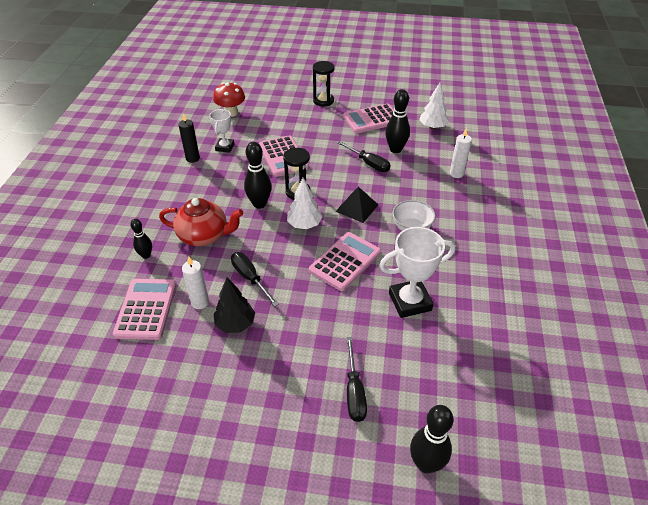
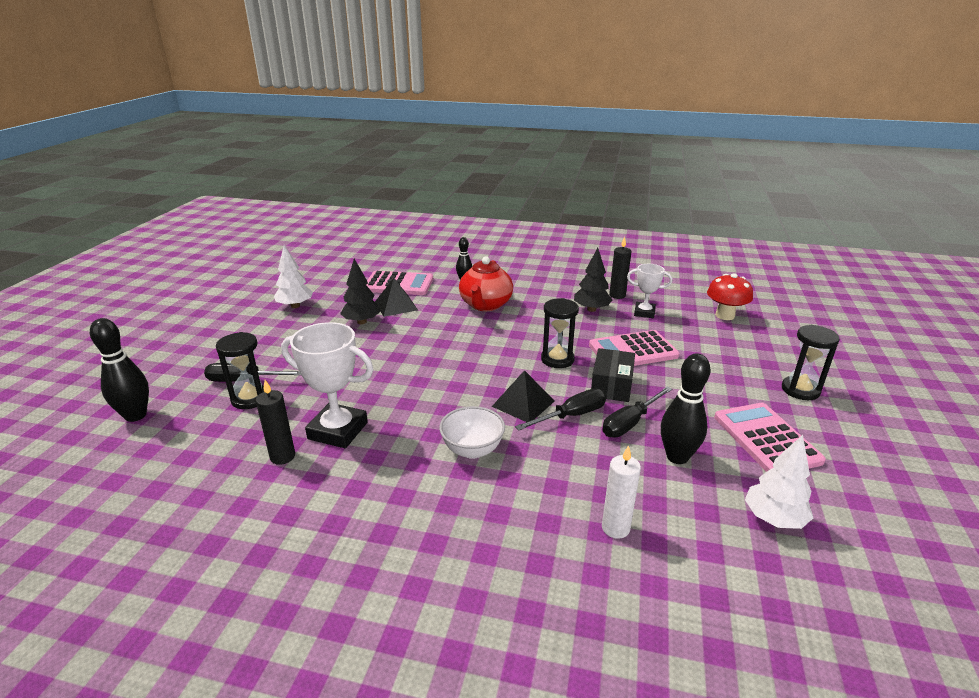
camera: 95 degrees right, 15 degrees down
white candle [182,256,209,309] -> black pyramid [375,278,418,317]
black screwdriver [231,252,279,307] -> black screwdriver moved to [515,389,606,431]
black bowling pin [244,142,272,209] -> none
white tree [287,178,322,229] -> white tree moved to [274,245,313,308]
pink calculator [309,232,381,291] -> none
white trophy [379,227,455,318] -> white trophy turned 60 degrees counterclockwise [281,322,374,448]
none -> black hourglass [216,332,264,409]
none -> black candle [256,380,295,465]
none -> black tree [574,248,612,312]
none -> black box [591,348,635,402]

